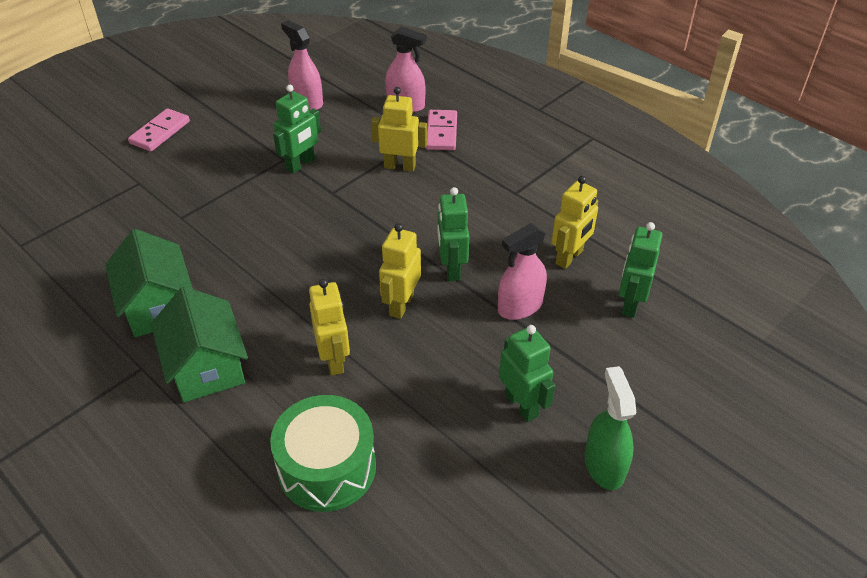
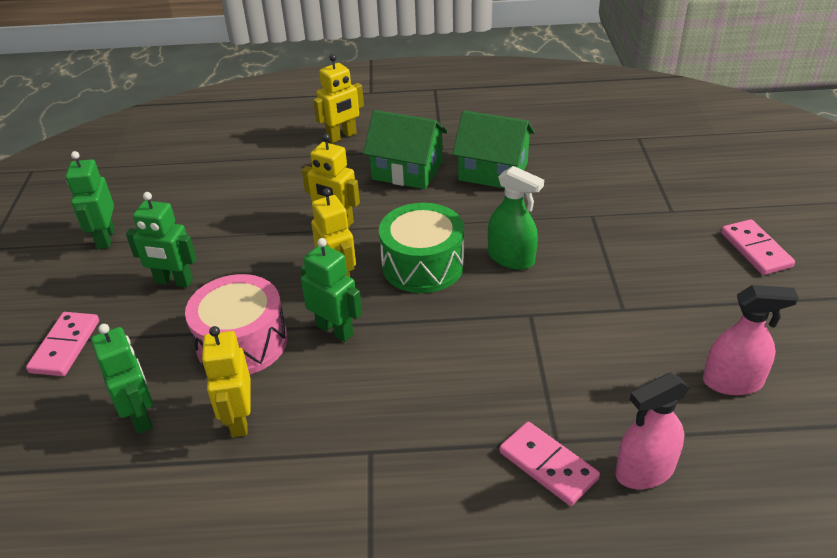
camera: 135 degrees right, 5 degrees down
green drum [270,395,376,512] -> green drum moved to [379,203,464,293]
green robot [273,85,321,174] -> green robot moved to [66,151,115,249]
yellow robot [371,87,427,172] -> yellow robot moved to [313,54,364,143]
pink spray bottle [498,223,547,320] -> pink drum [185,274,287,374]
green spray bottle [584,366,636,490] -> green spray bottle moved to [488,166,544,270]
none -> pink domino [26,312,99,376]

